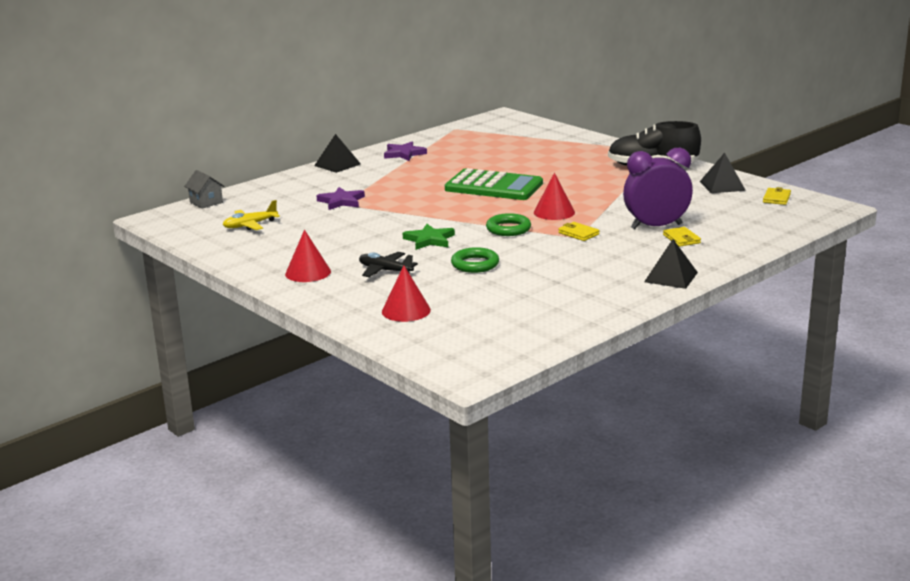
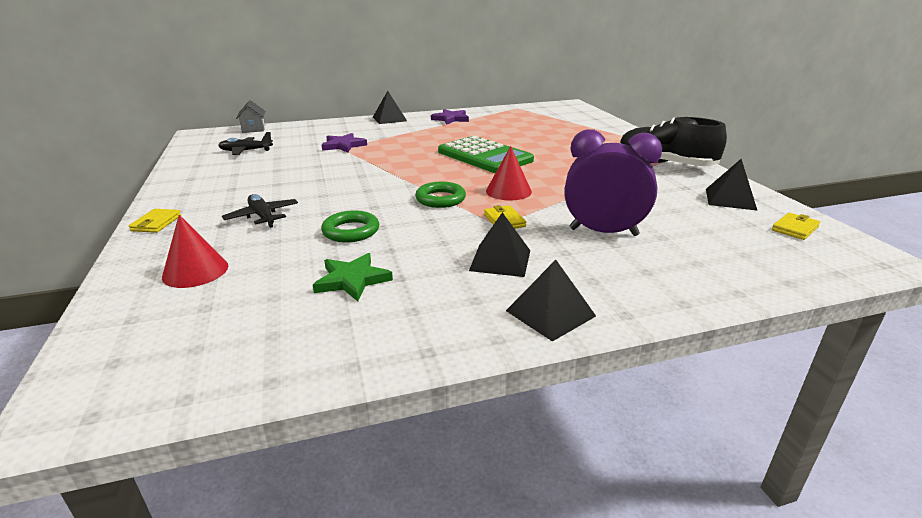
camera: 25 degrees right, 5 degrees up
yellow plane [222,200,280,230] -> black plane [218,132,273,155]
red cone [285,230,331,282] -> none
green star [403,224,455,250] -> green star moved to [313,253,393,302]
yellow wallet [663,227,701,247] -> yellow wallet moved to [129,209,181,233]
none -> black pyramid [469,212,530,277]

